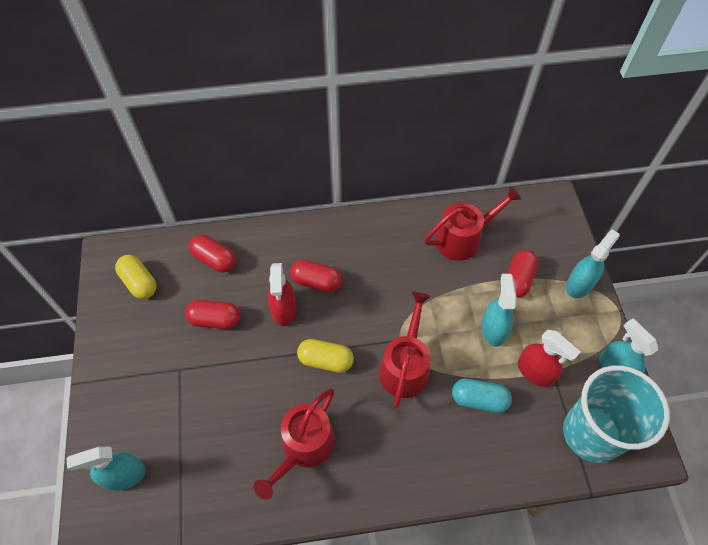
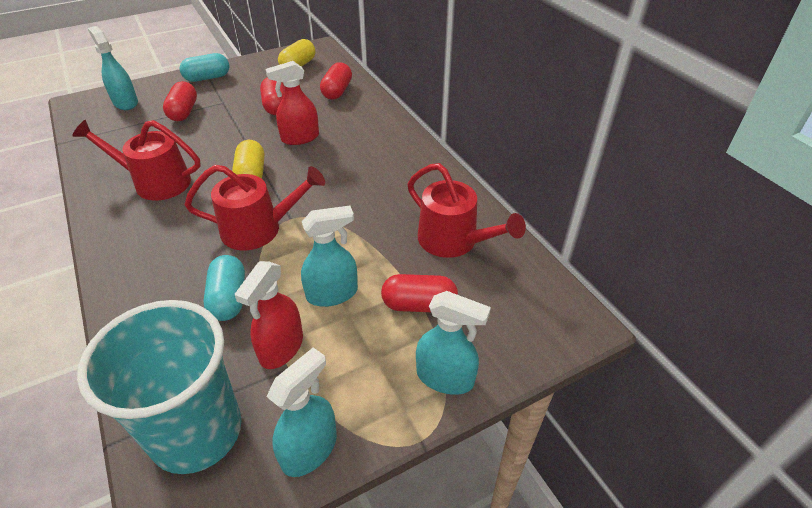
camera: 70 degrees right, 15 degrees down
red capsule [290,259,342,293] -> red capsule moved to [163,81,197,121]
none -> turquoise capsule [180,53,229,82]

